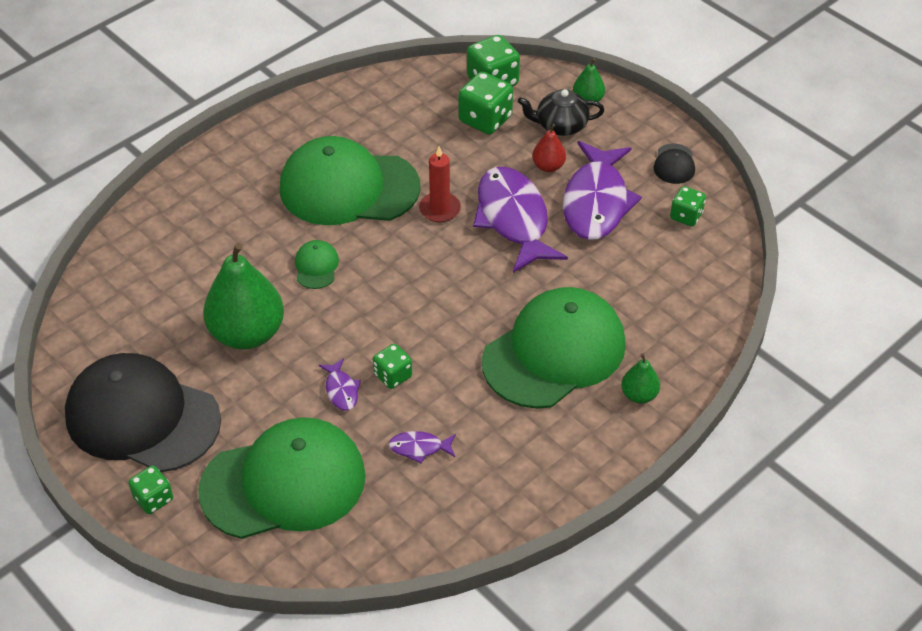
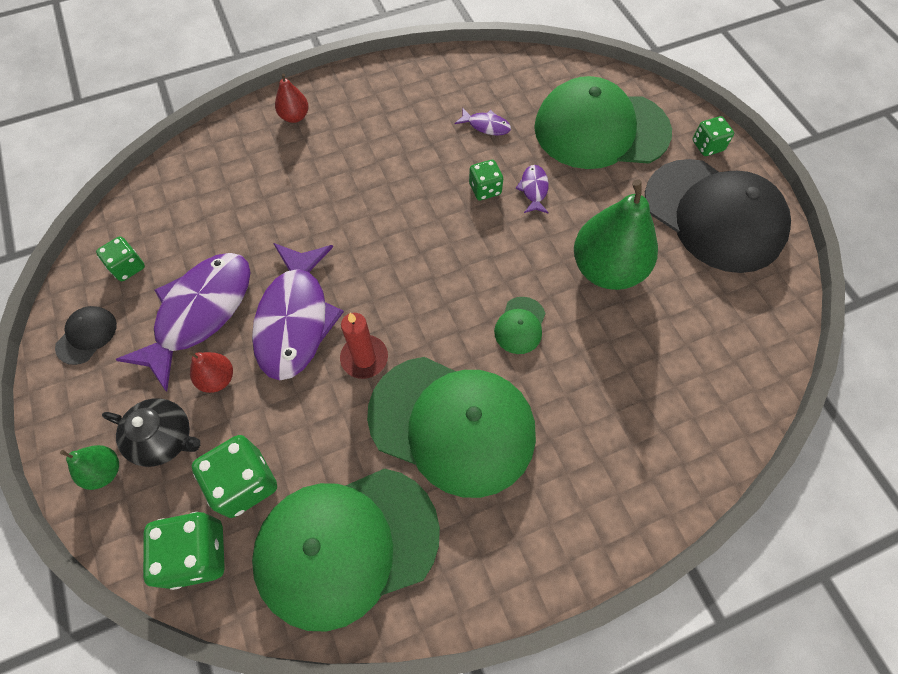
camera: 160 degrees left, 15 degrees up
green cap [482,287,626,409] -> green cap moved to [252,468,440,632]
green pear [621,353,660,403] -> red pear [275,74,309,123]

